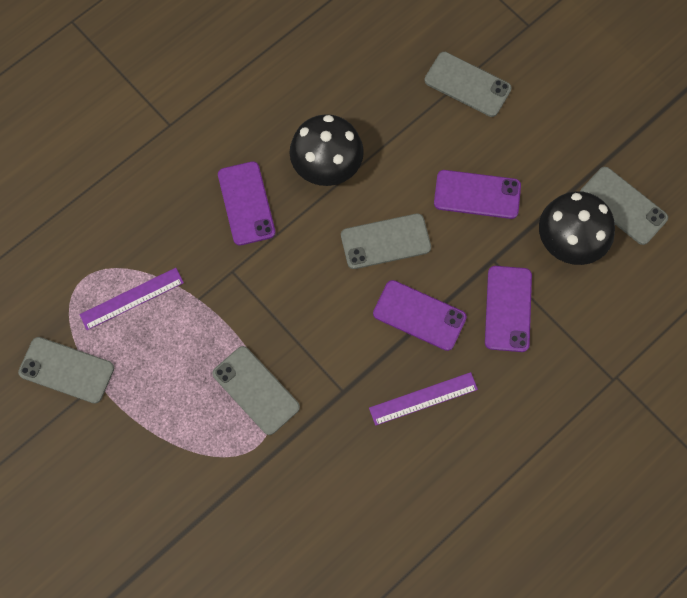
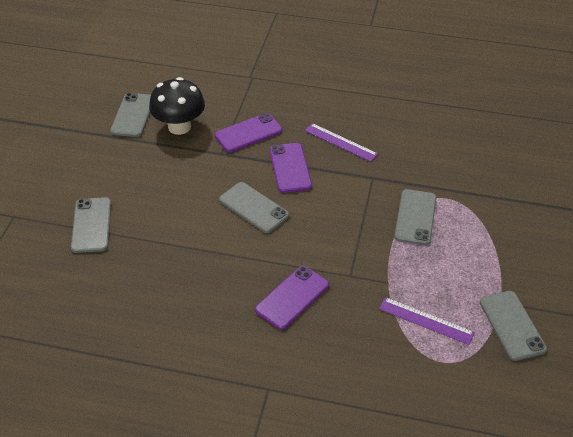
camera: 125 degrees left, 25 degrees down
black mushroom [290,114,364,186] -> none
purple phone [434,170,521,219] -> none

